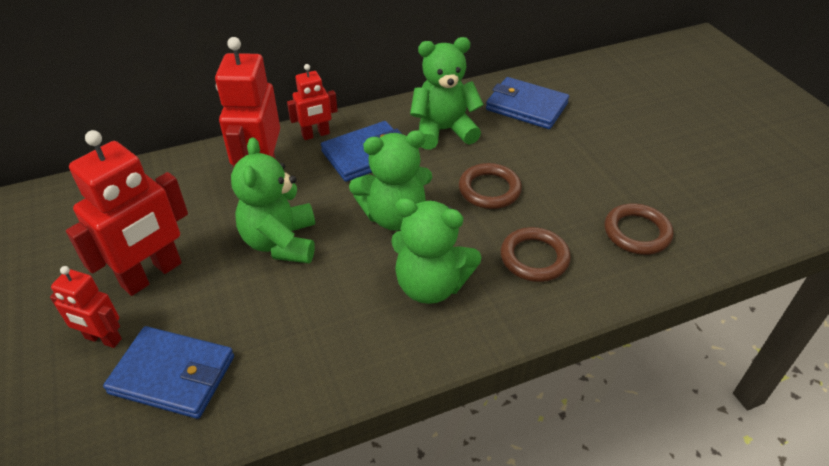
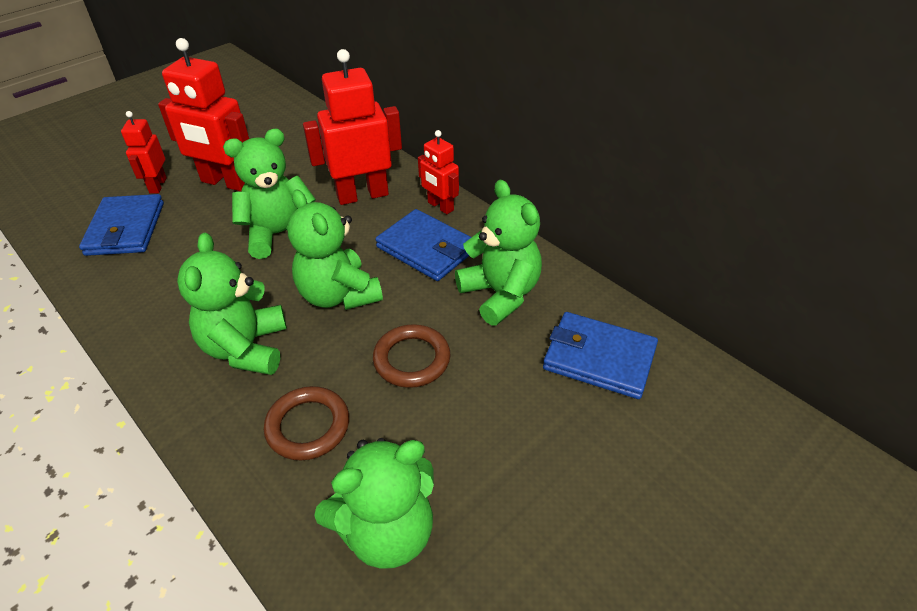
camera: 70 degrees right, 0 degrees up
blue wallet [486,77,569,129] -> blue wallet turned 75 degrees counterclockwise [543,312,658,399]
brown ring [605,203,674,255] -> green teddy bear [314,438,434,569]

